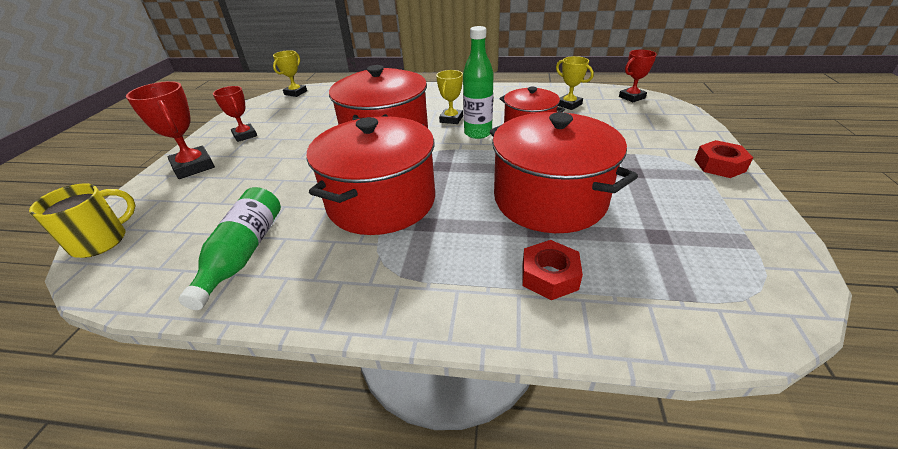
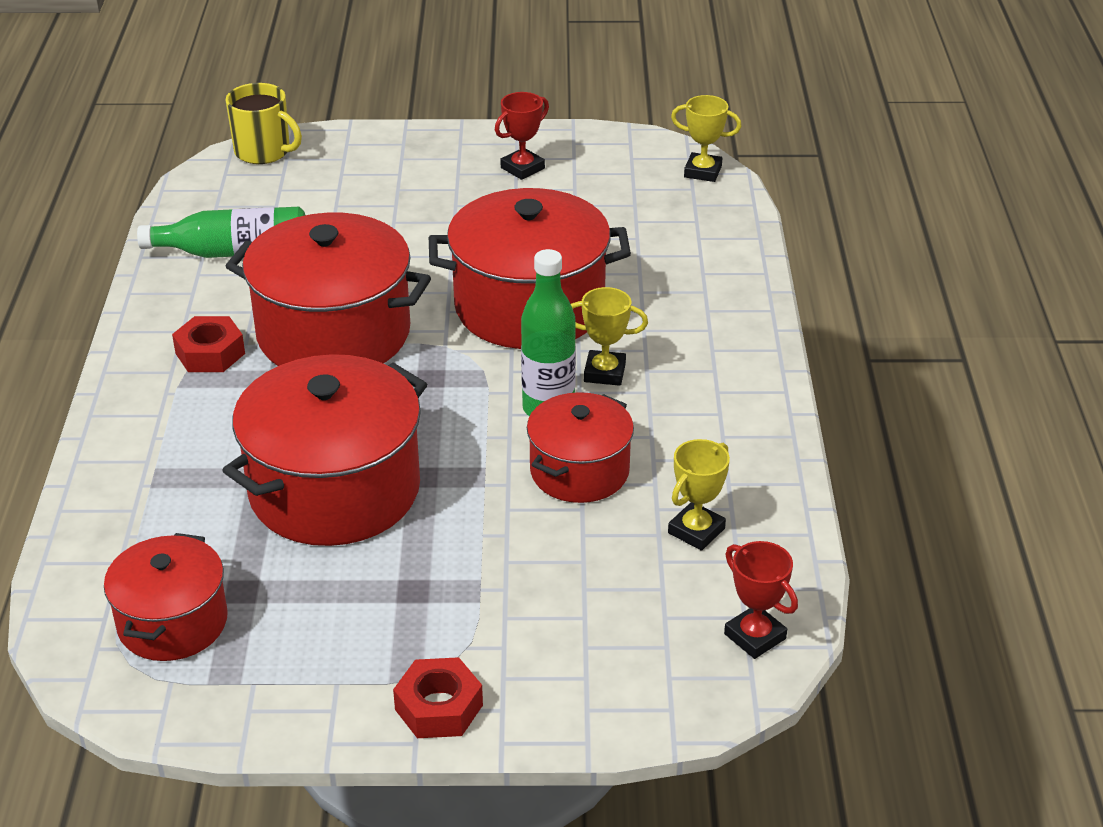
camera: 80 degrees right, 0 degrees up
red trophy [126,81,215,179] -> none
red nut [523,240,583,300] -> red nut moved to [172,316,245,372]
none -> red pot [104,533,228,661]

